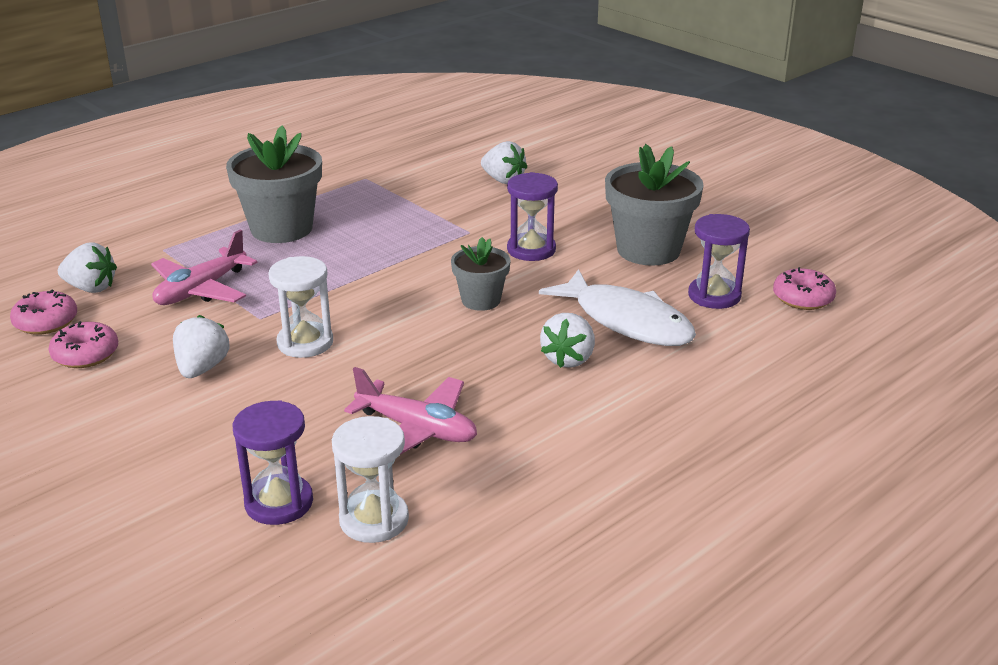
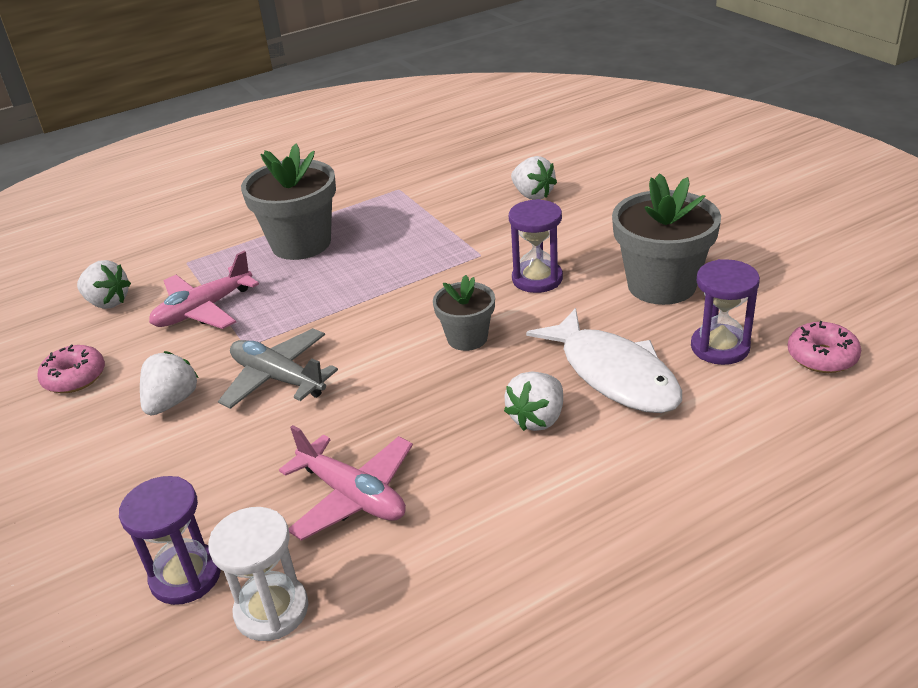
camera: 15 degrees right, 5 degrees up
pink donut [10,290,77,335] -> none
white hourglass [268,256,333,358] -> grey plane [218,328,338,409]

